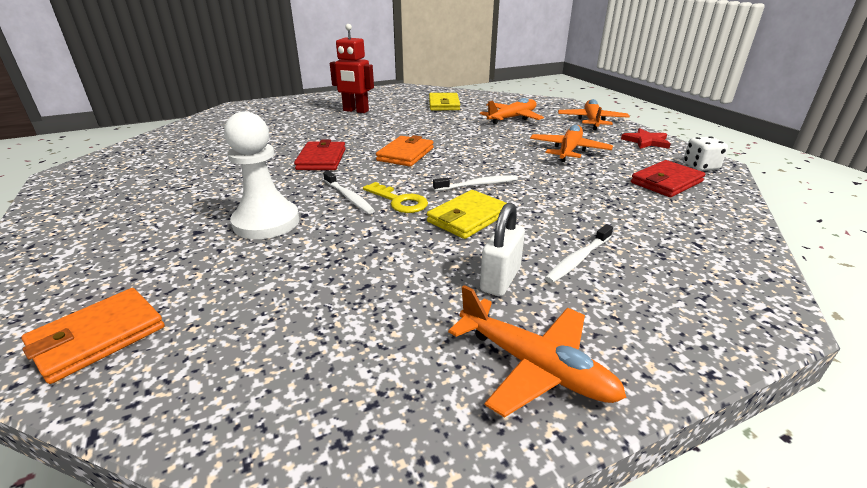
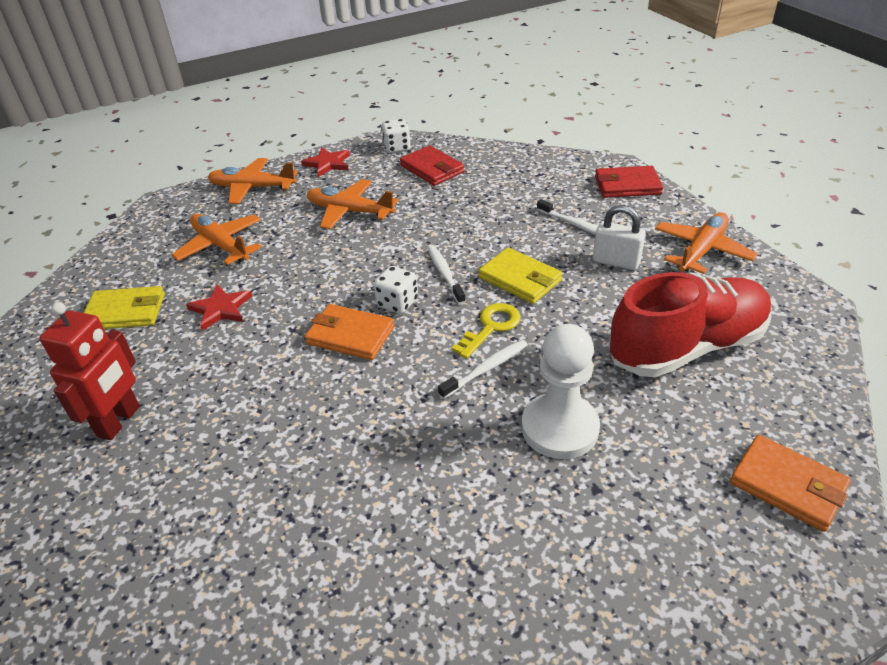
camera: 90 degrees left, 10 degrees up
red wallet [294,139,346,170] -> red wallet moved to [595,166,663,198]
none -> red star [186,284,252,331]
none -> white dice [374,266,418,314]
none -> red shoe [609,272,772,377]

